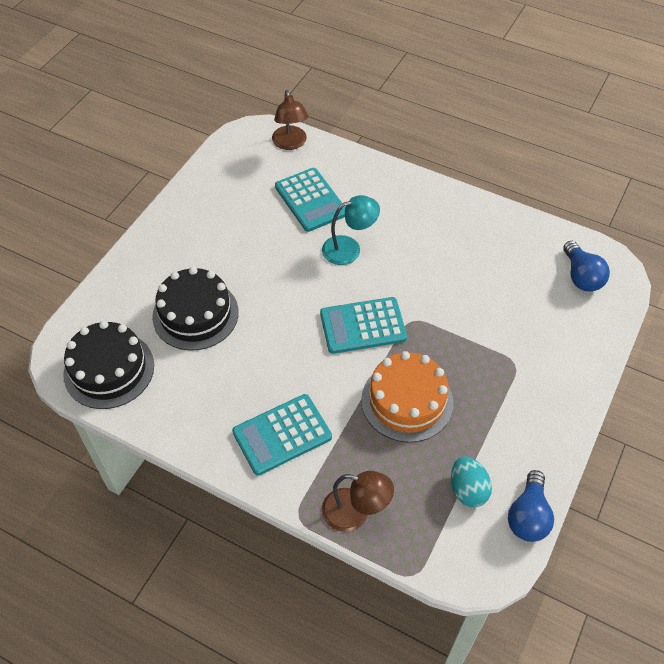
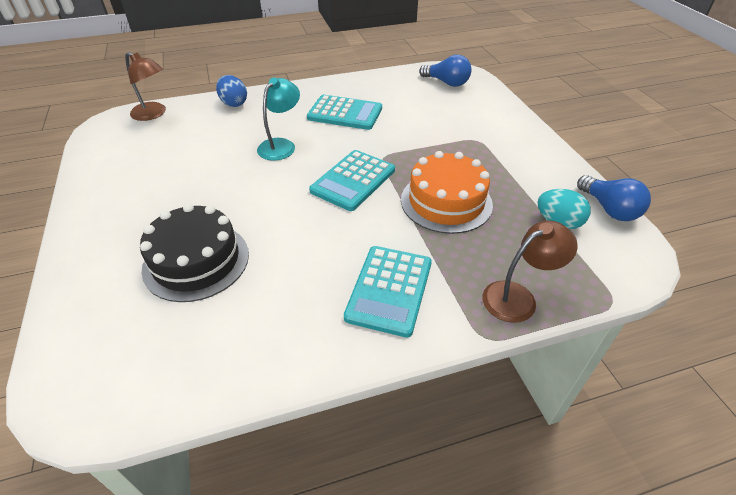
camera: 45 degrees left, 10 degrees down
black cake [63,321,154,409] -> none
turquoise calculator [275,168,345,232] -> turquoise calculator moved to [307,95,382,130]
none -> blue egg [216,75,247,107]

